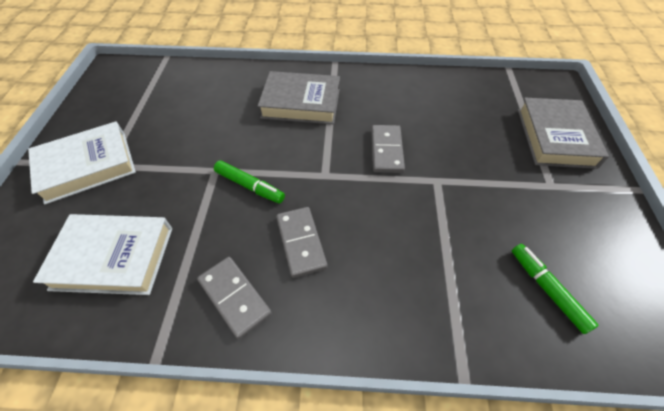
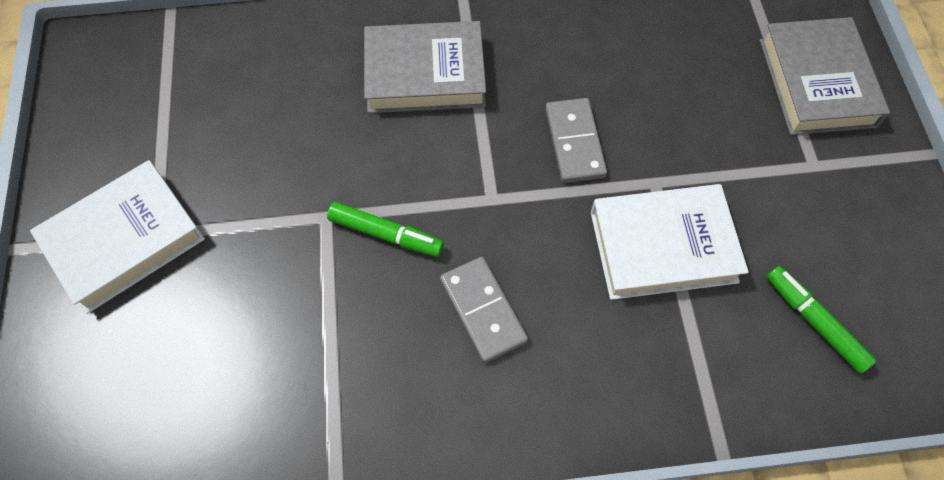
camera: 10 degrees left, 10 degrees up
white book [33,214,172,295] -> white book moved to [591,184,749,300]
grey domino [197,257,272,339] -> none

